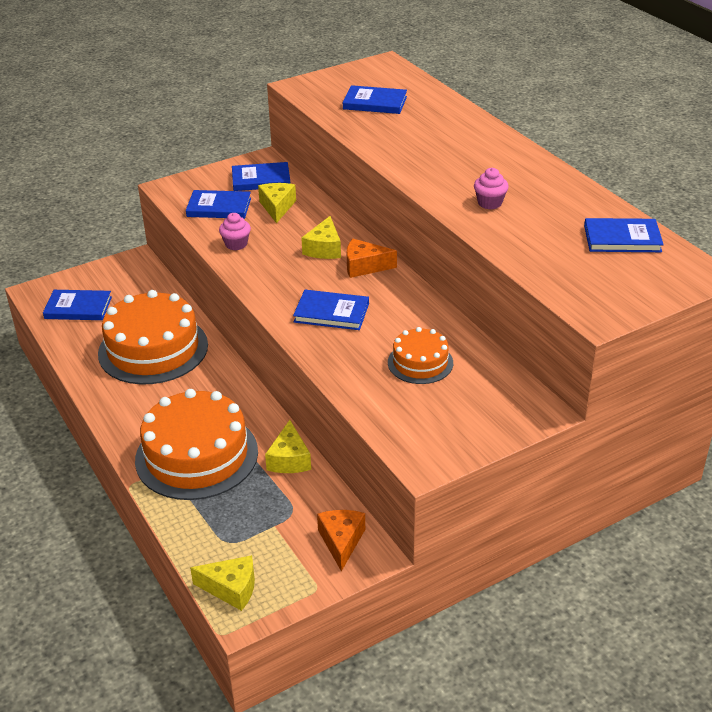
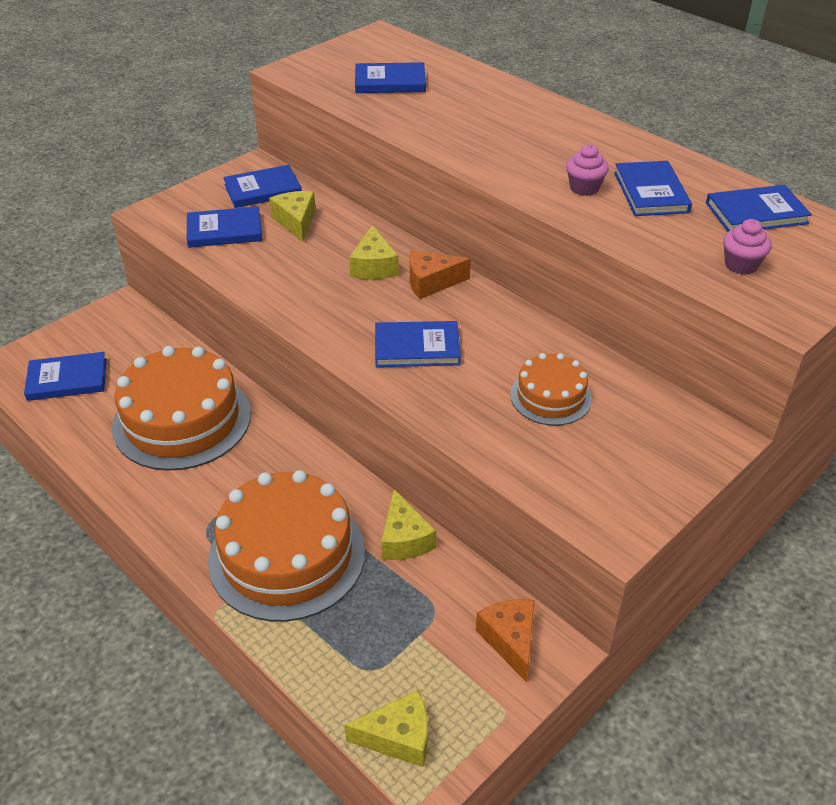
camera: 15 degrees left, 5 degrees up
pink cupcake [219,213,251,250] -> pink cupcake moved to [723,219,771,275]
none -> blue book [614,161,692,216]

